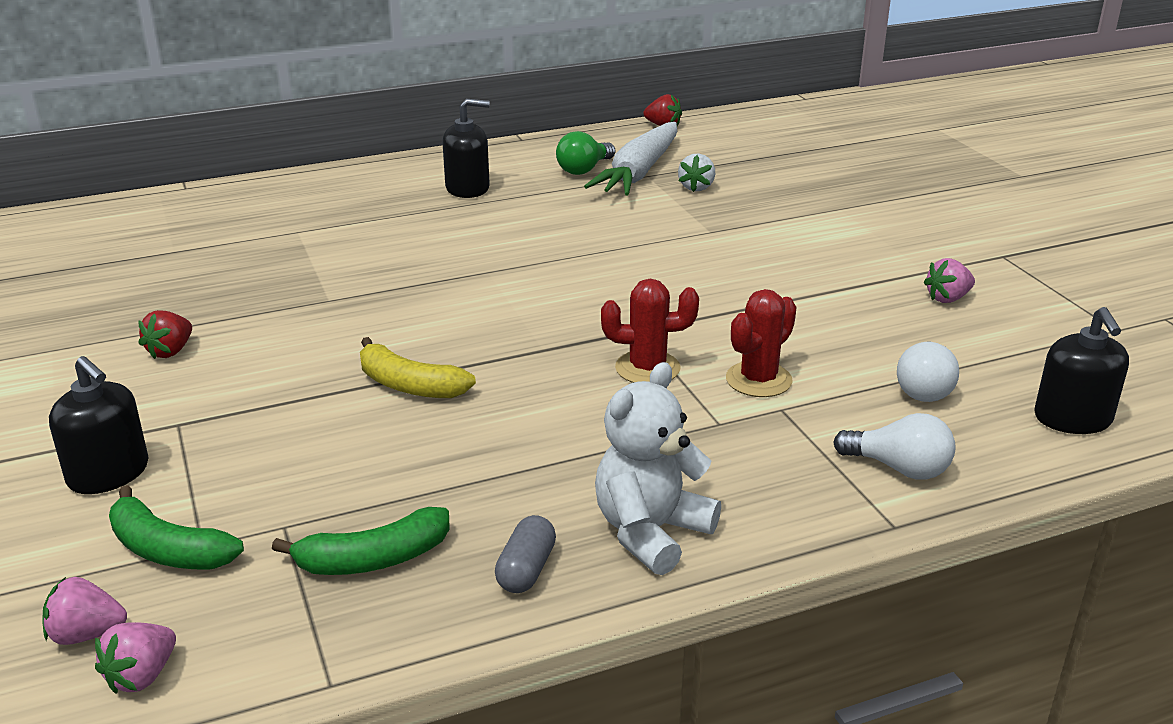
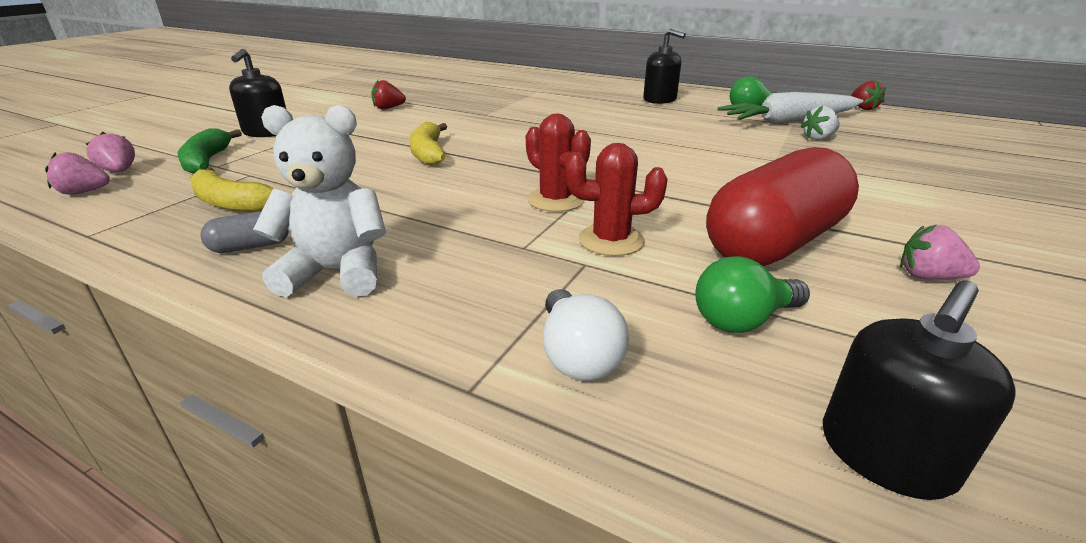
camera: 50 degrees right, 0 degrees up
green banana [272,507,450,575] -> yellow banana [189,167,274,212]
white light bulb [897,342,959,402] -> green light bulb [695,256,810,333]
none -> red capsule [706,147,859,266]

